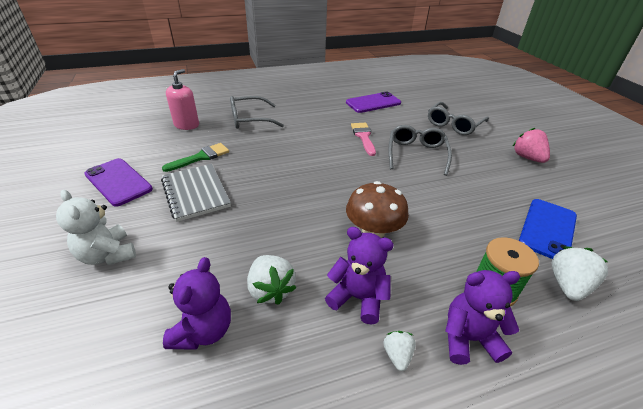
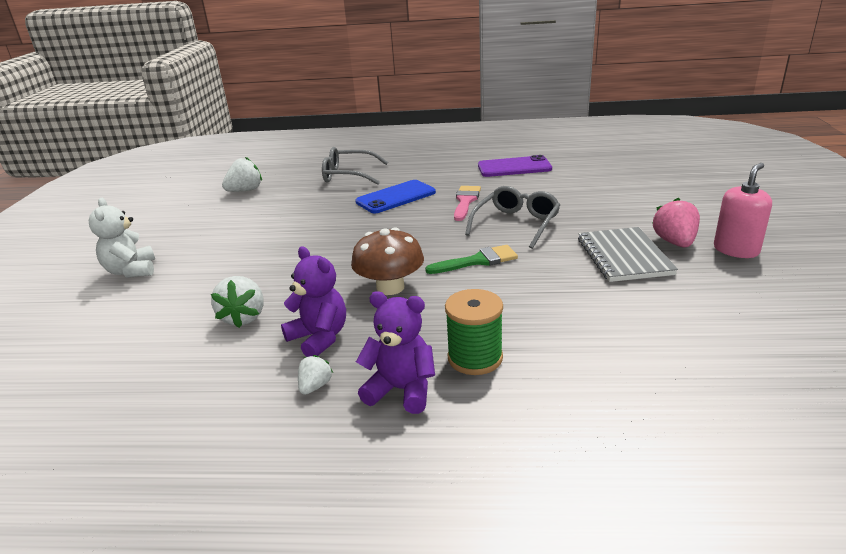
camera: 25 degrees right, 10 degrees down
purple phone [84,158,153,207] -> none
grey notebook [161,164,231,222] -> grey notebook moved to [578,227,678,282]
green brush [162,143,229,172] -> green brush moved to [425,245,518,274]
purple teddy bear [163,257,231,349] -> none
pink soap dispenser [166,69,199,130] -> pink soap dispenser moved to [714,163,772,258]
grey glasses [428,102,489,135] -> none
blue phone [519,199,577,259] -> blue phone moved to [355,180,436,213]
white strawberry [551,246,608,301] -> white strawberry moved to [222,157,262,192]

